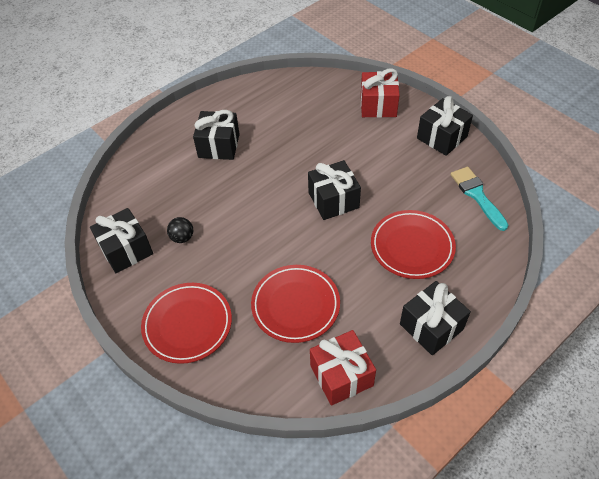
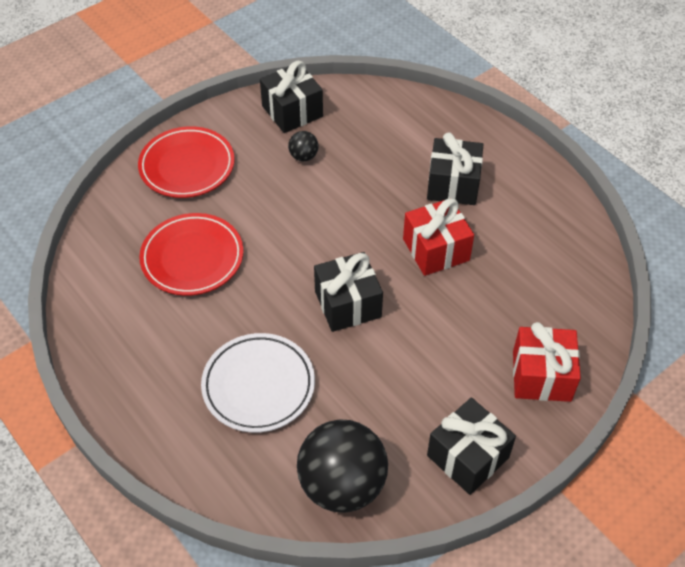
camera: 90 degrees right, 0 degrees up
red gift [310,330,376,406] -> red gift moved to [403,198,474,276]
red plate [371,210,456,279] -> white plate [201,333,315,433]
black gift [400,281,471,355] -> none
turquoise brush [450,167,508,231] -> black ball [297,420,388,513]

